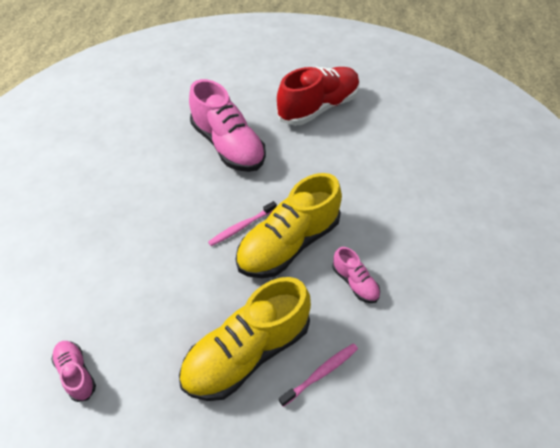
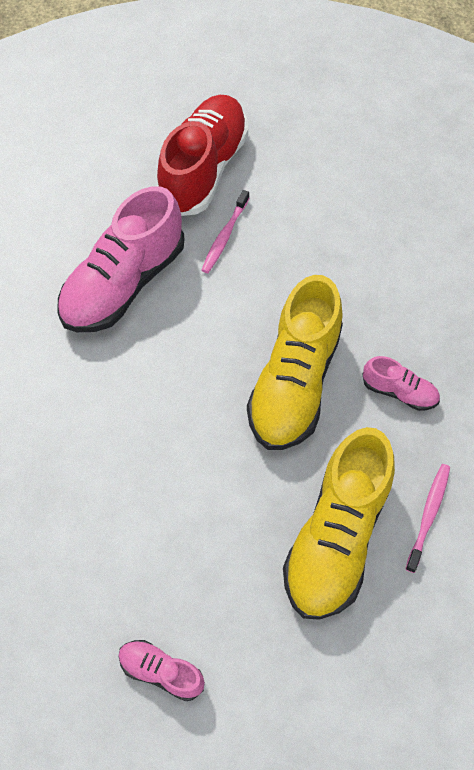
camera: 30 degrees left, 10 degrees up
pink shoe [189,79,266,172] -> pink shoe turned 105 degrees clockwise [57,186,185,332]
pink toothbrush [208,201,277,246] -> pink toothbrush moved to [202,190,249,273]

